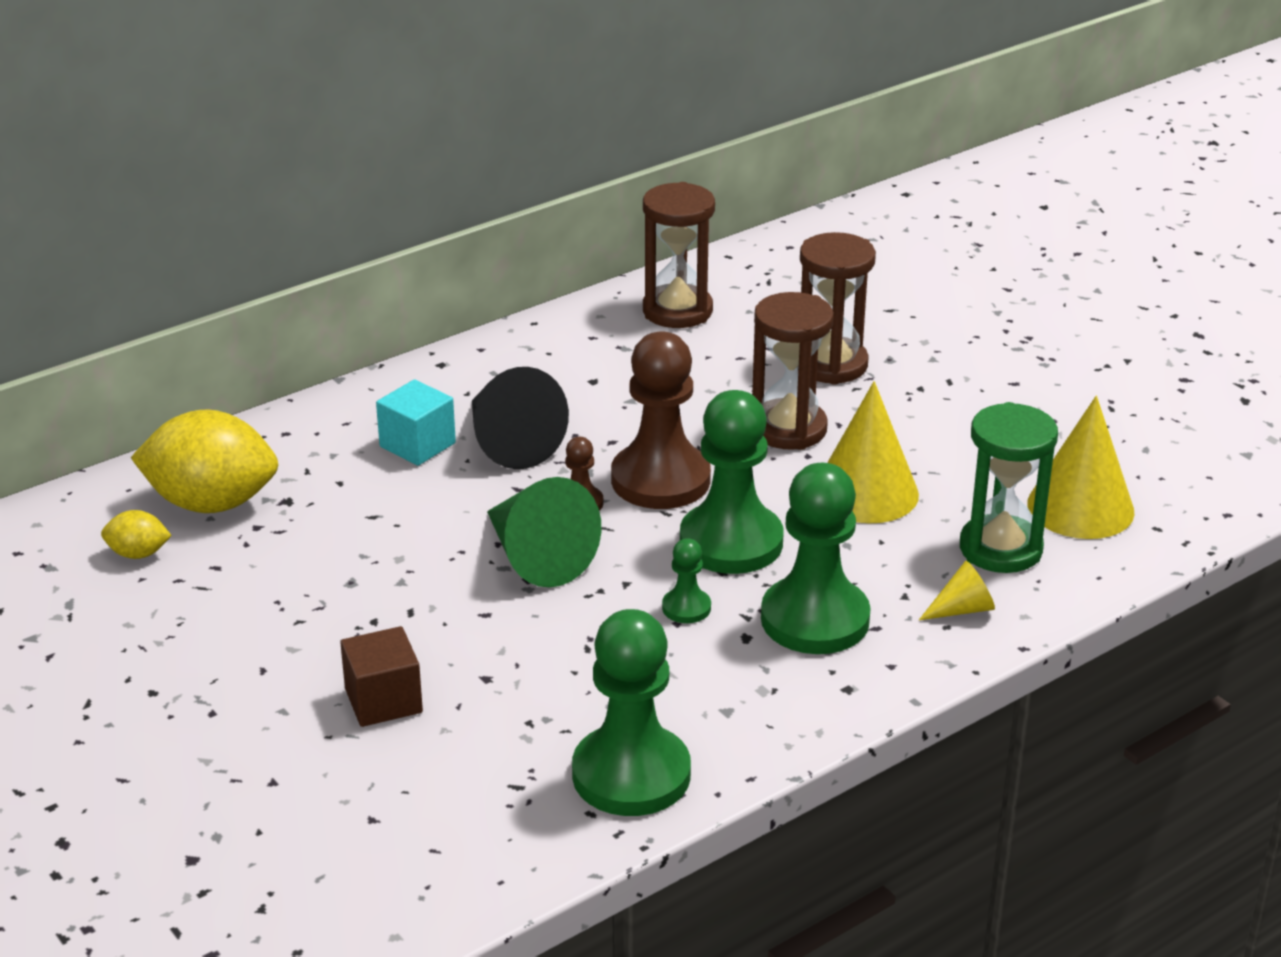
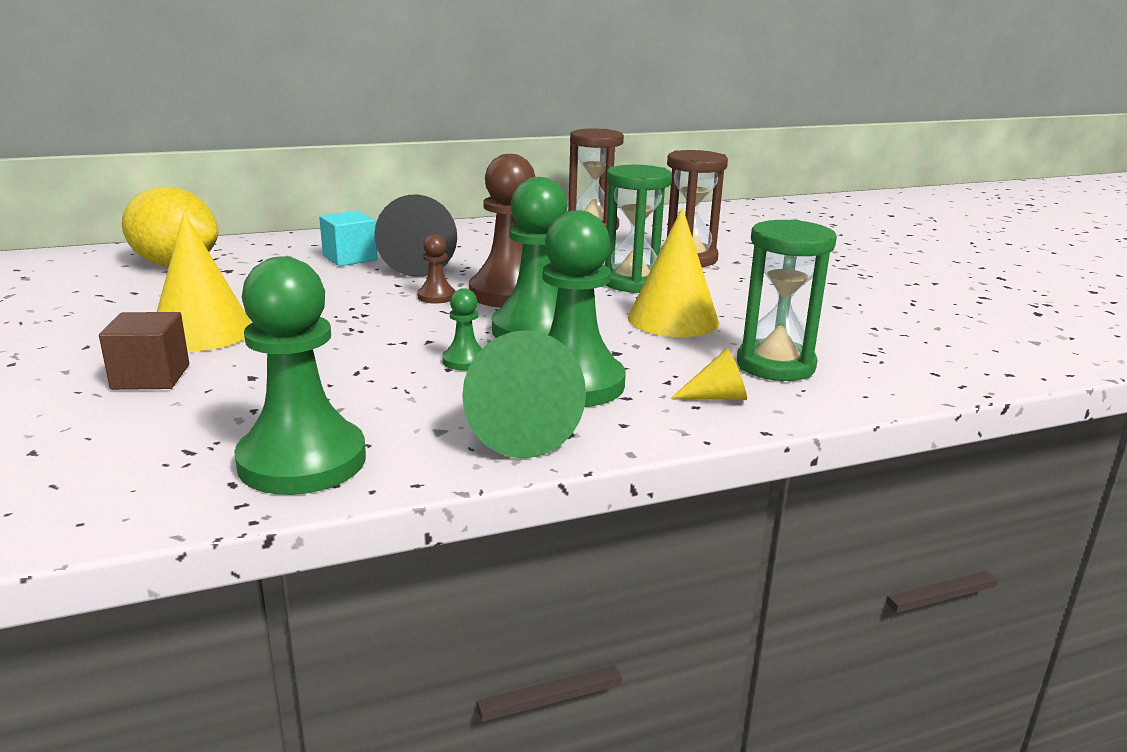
camera: 15 degrees right, 10 degrees down
yellow lemon [101,510,172,559] -> none
green cone [487,477,601,588] -> green cone moved to [462,330,586,458]
brown hourglass [752,292,834,450] -> green hourglass [605,165,672,293]
yellow cone [1027,396,1134,539] -> yellow cone moved to [157,212,251,352]

